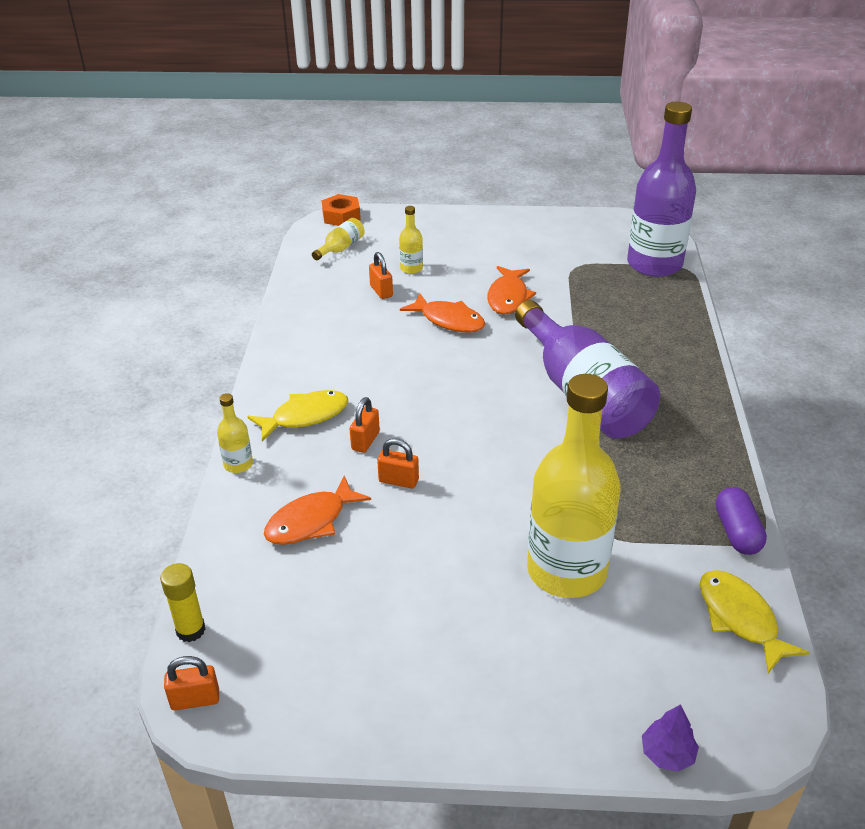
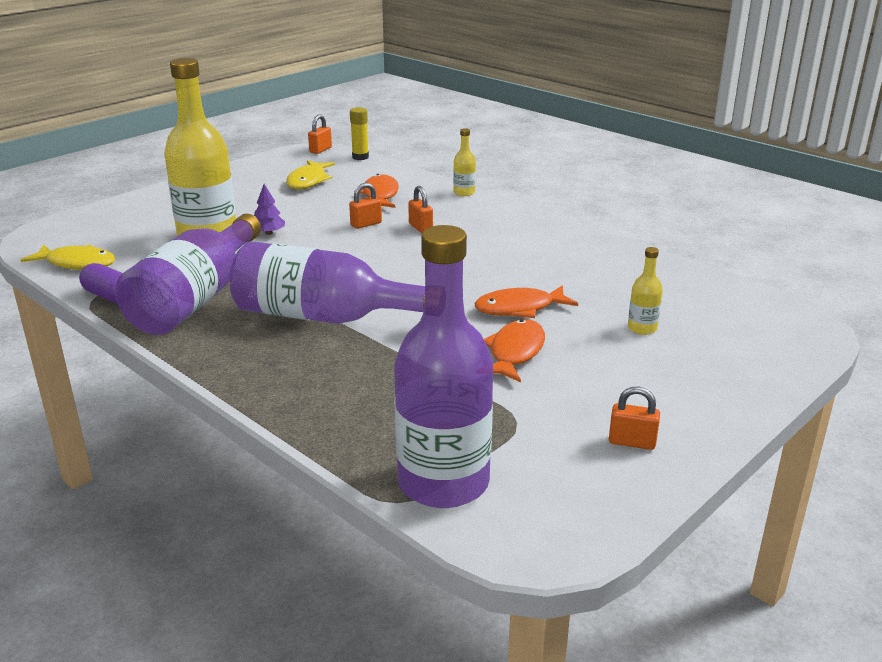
camera: 130 degrees right, 10 degrees down
yellow fish [247,390,348,441] -> yellow fish moved to [286,160,335,189]
yellow bottle [312,218,365,260] -> none
orange nut [322,194,361,226] -> none
orange padlock [369,252,393,299] -> orange padlock moved to [609,387,660,450]
orange fish [487,266,536,314] -> orange fish turned 60 degrees clockwise [484,319,545,382]
purple tree [642,704,699,772] -> purple tree moved to [254,184,285,235]
none -> purple bottle [115,214,261,335]

